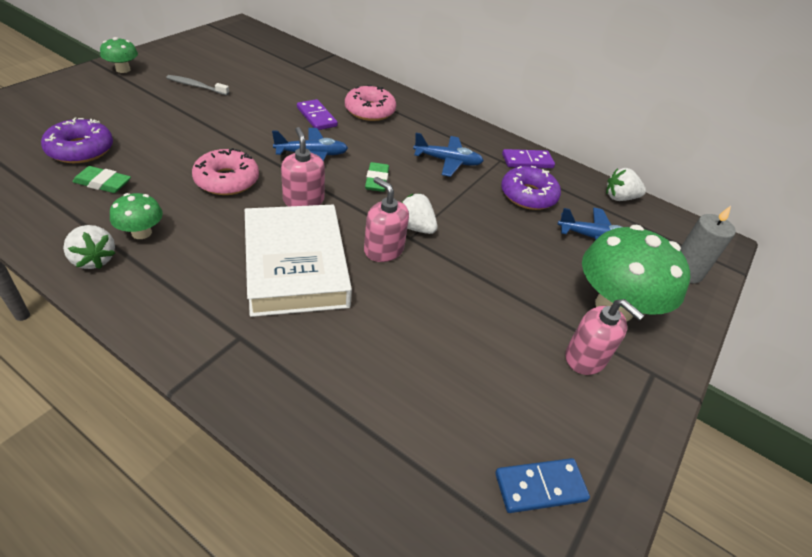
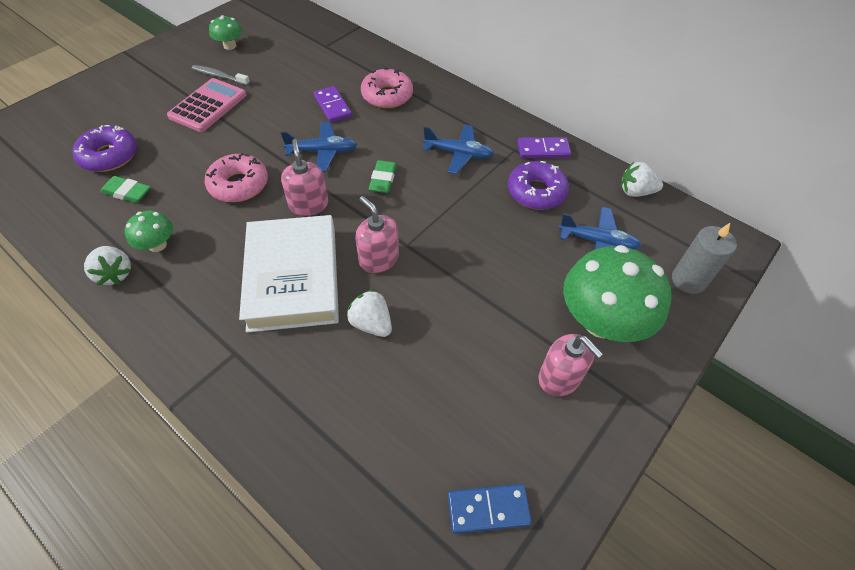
camera: 10 degrees right, 10 degrees up
green mushroom [100,37,138,73] -> green mushroom moved to [209,15,242,50]
white strawberry [402,193,437,234] -> white strawberry moved to [347,289,392,337]
none -> pink calculator [167,78,246,132]

